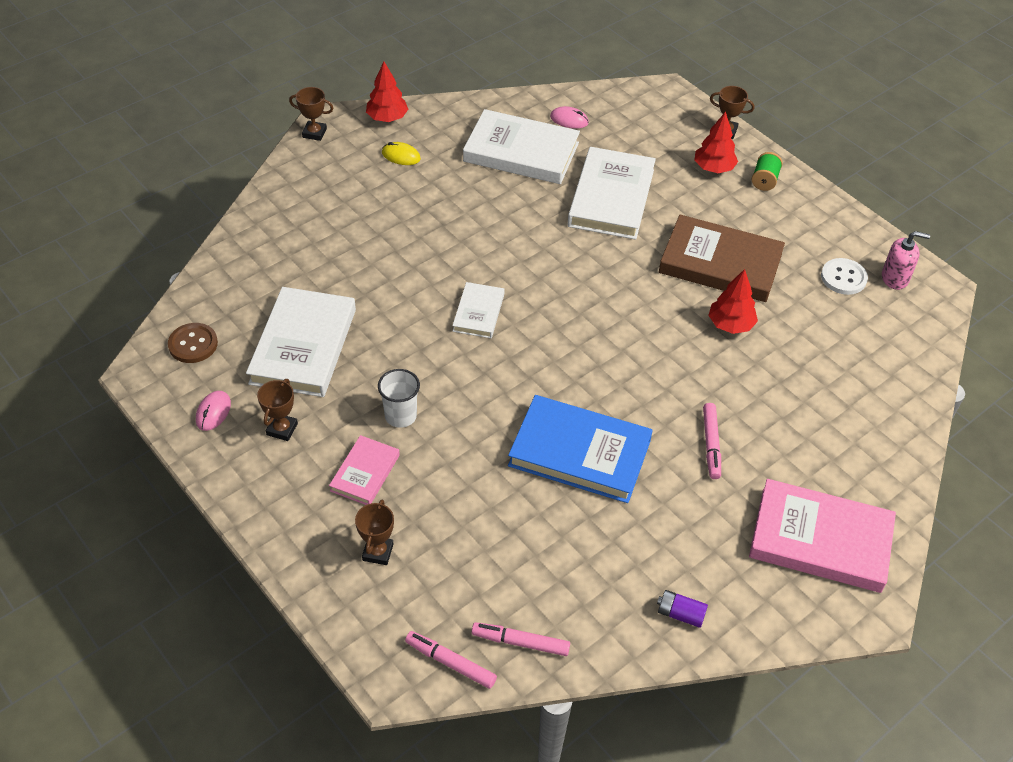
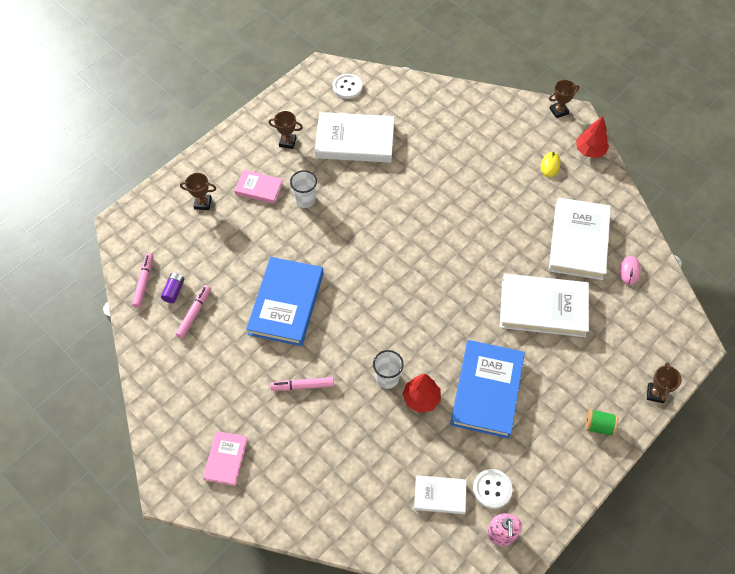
camera: 85 degrees right, 10 degrees up
brown button [168,323,218,363] -> white button [333,74,363,99]
pink mouse [196,391,231,431] -> none
brown trophy [289,87,334,141] -> brown trophy turned 60 degrees clockwise [549,80,579,118]
pink marker [405,631,497,689] -> pink marker moved to [176,285,211,338]
white book [452,282,504,338] -> white book moved to [414,475,467,514]
purple battery [657,590,708,628] -> purple battery moved to [161,273,184,303]
brown book [659,215,785,302] -> blue book [450,340,525,439]
red tree [694,111,738,173] -> none
pink book [749,479,896,593] -> pink book [203,431,248,486], size x0.53
none -> white cup [373,350,404,389]

